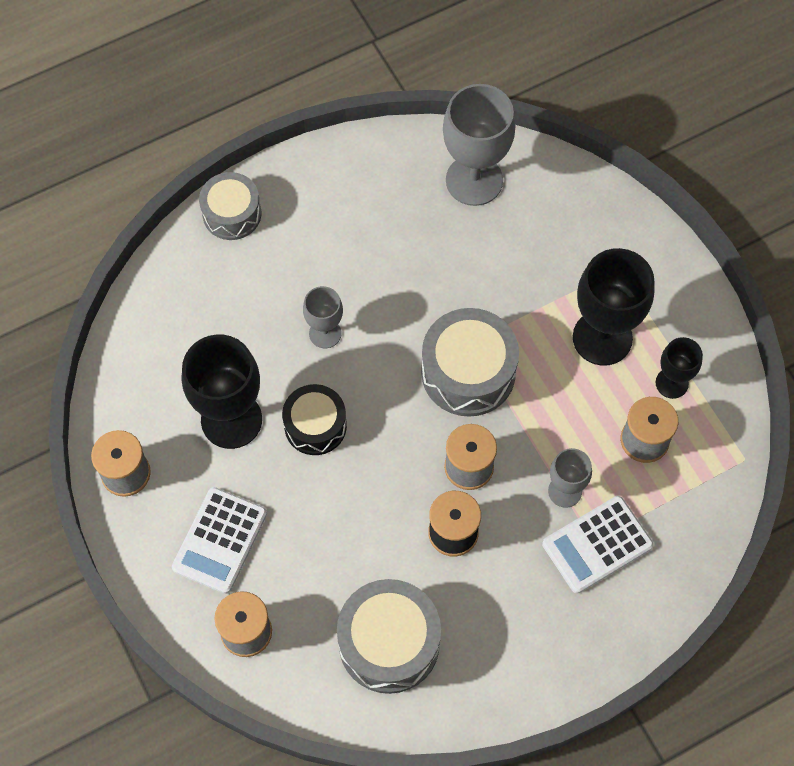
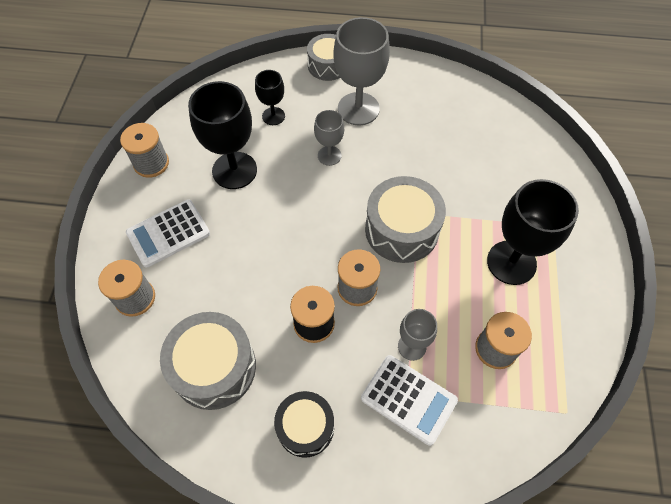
camera: 35 degrees right, 5 degrees down
black drum [282,384,347,455] -> black drum moved to [274,391,334,457]
grey goblet [443,84,516,206] -> grey goblet moved to [333,17,390,125]
white calculator [542,496,654,594] -> white calculator turned 150 degrees counterclockwise [361,355,458,446]
black goblet [656,337,703,399] -> black goblet moved to [255,70,285,125]

